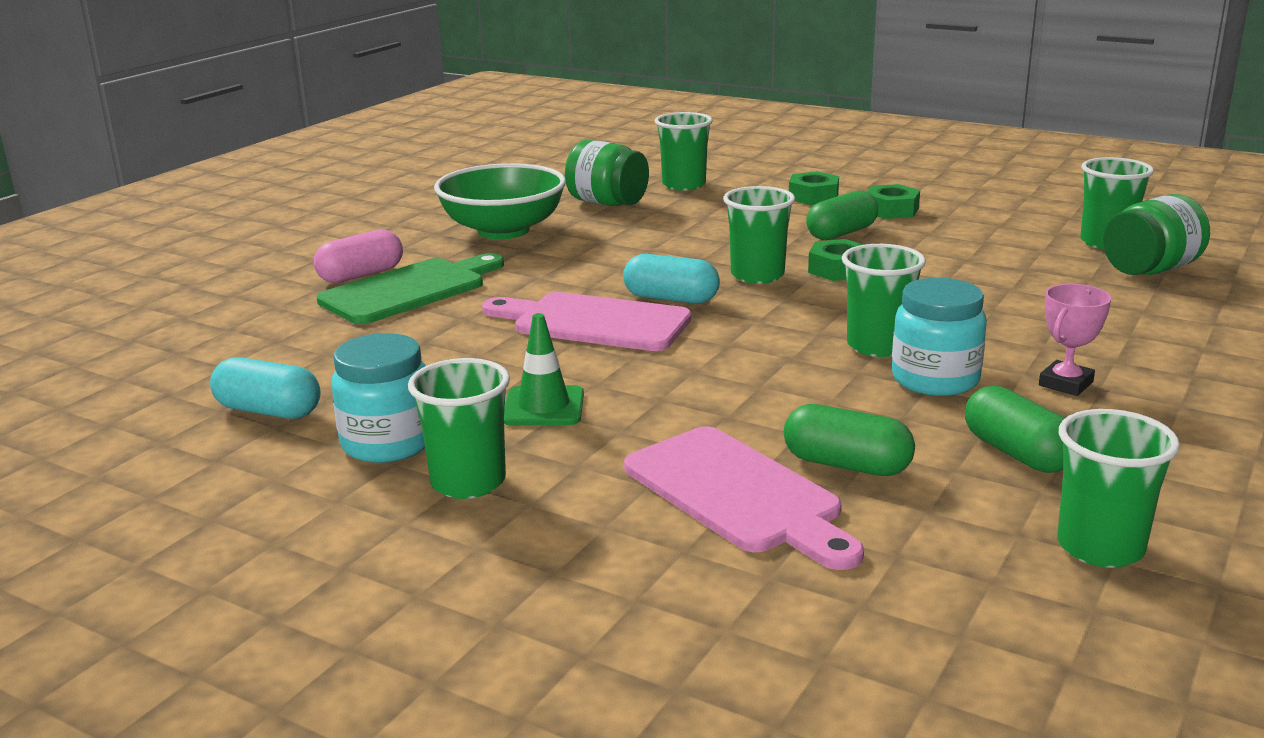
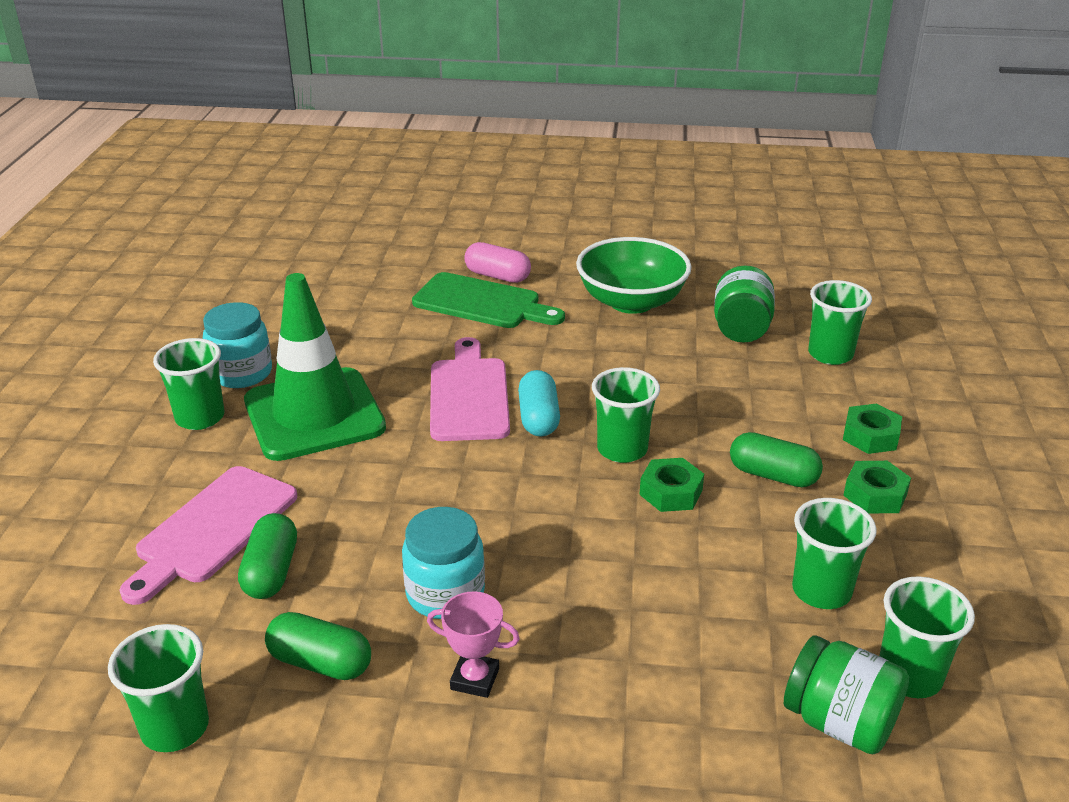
camera: 65 degrees right, 10 degrees up
turquoise capsule [210,357,321,419] -> none
green traffic cone [504,313,584,426] -> green traffic cone [244,273,386,461], size x2.17
green cup [842,244,926,357] -> green cup moved to [792,498,877,609]
green capsule [965,386,1065,473] -> green capsule turned 75 degrees clockwise [265,612,371,680]

